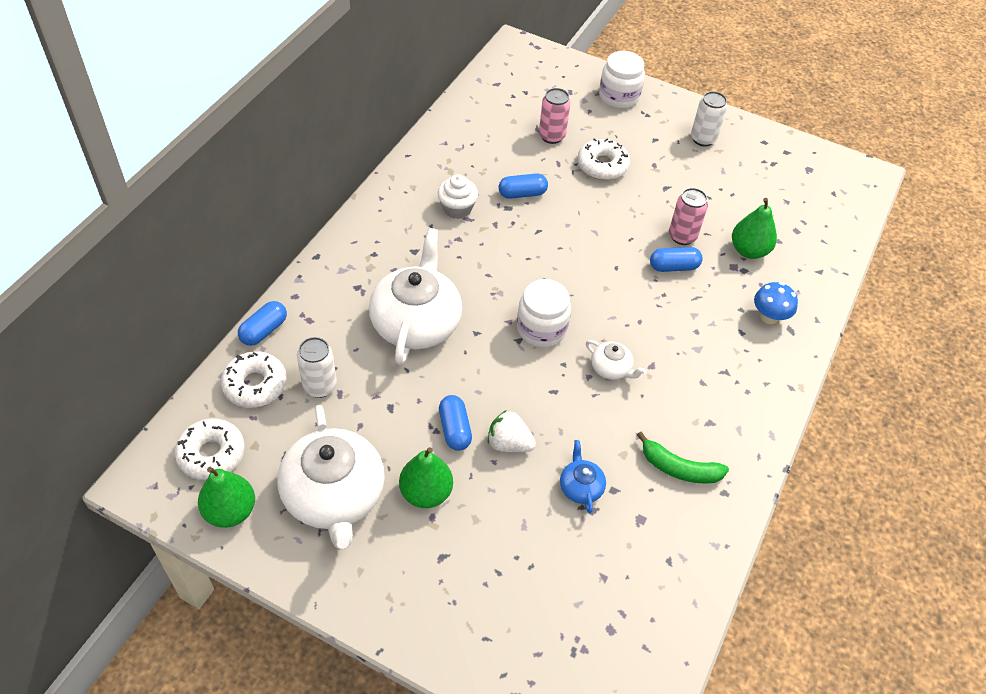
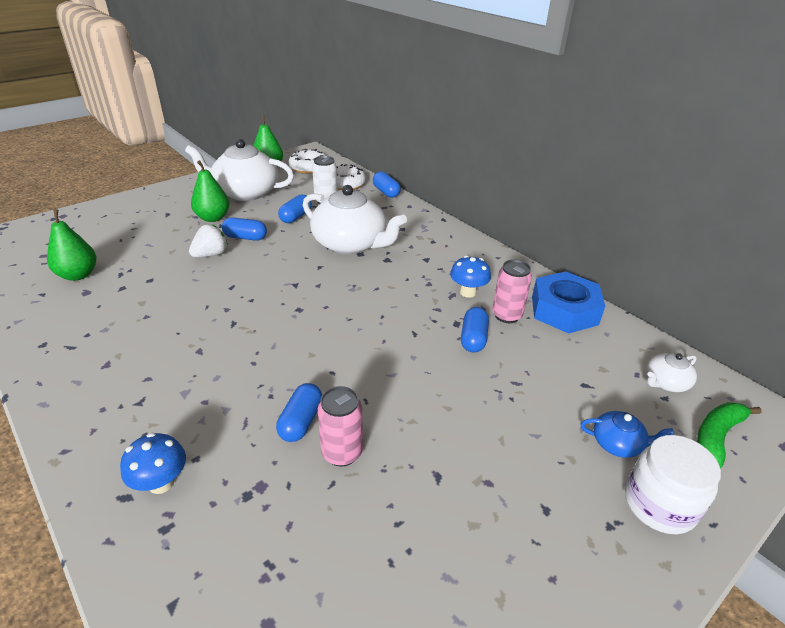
camera: 115 degrees right, 15 degrees down
white cupcake [438,174,478,219] -> blue mushroom [450,256,491,298]
white jar [517,279,571,347] -> none
pink can [539,88,571,144] -> pink can moved to [492,260,532,323]
blue teapot [560,440,606,514] -> blue teapot moved to [581,411,674,458]
white donut [577,138,630,180] -> none
white teapot [586,340,646,380] -> white teapot moved to [647,353,697,392]
green banana [637,432,729,484] -> green banana moved to [697,402,762,468]
white can [691,91,727,147] -> none
green pear [732,198,777,259] -> green pear moved to [47,209,96,281]
none -> blue capsule [278,194,312,223]
none -> blue nut [532,271,605,334]

